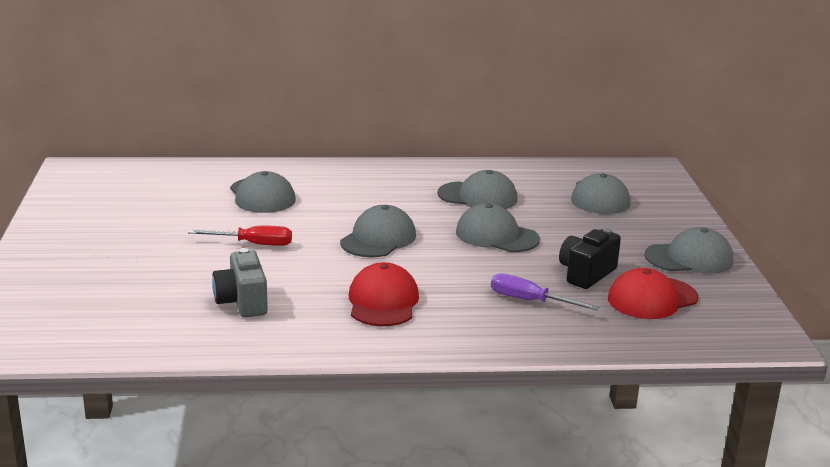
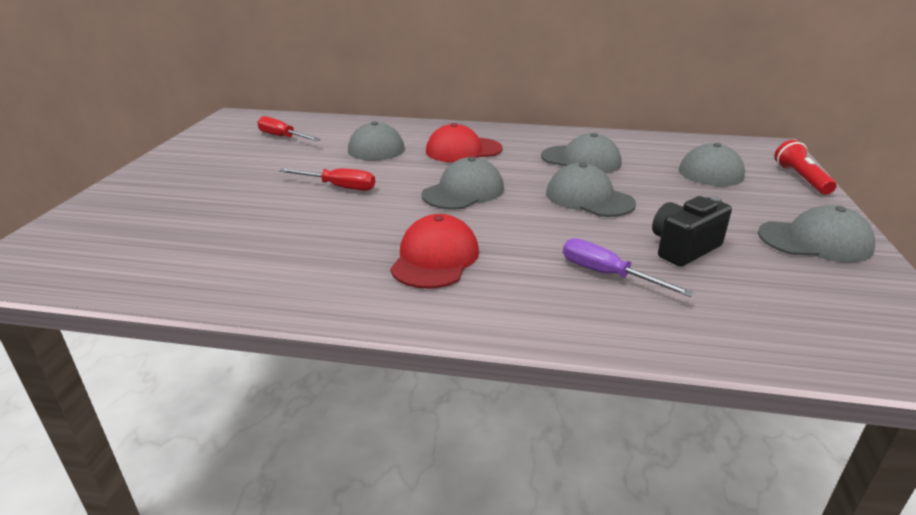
camera: 15 degrees right, 5 degrees up
grey camera [212,248,268,317] -> none
red cap [608,268,698,319] -> red cap moved to [426,123,503,162]
none -> red screwdriver [257,116,321,141]
none -> red flashlight [774,140,837,195]

